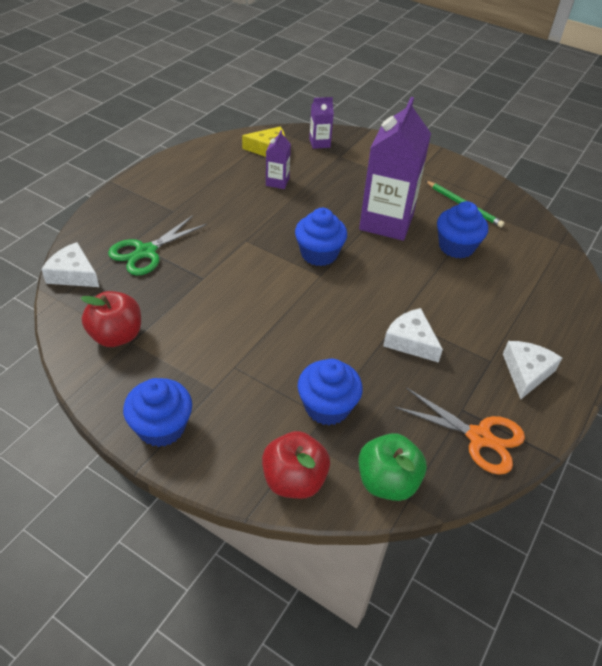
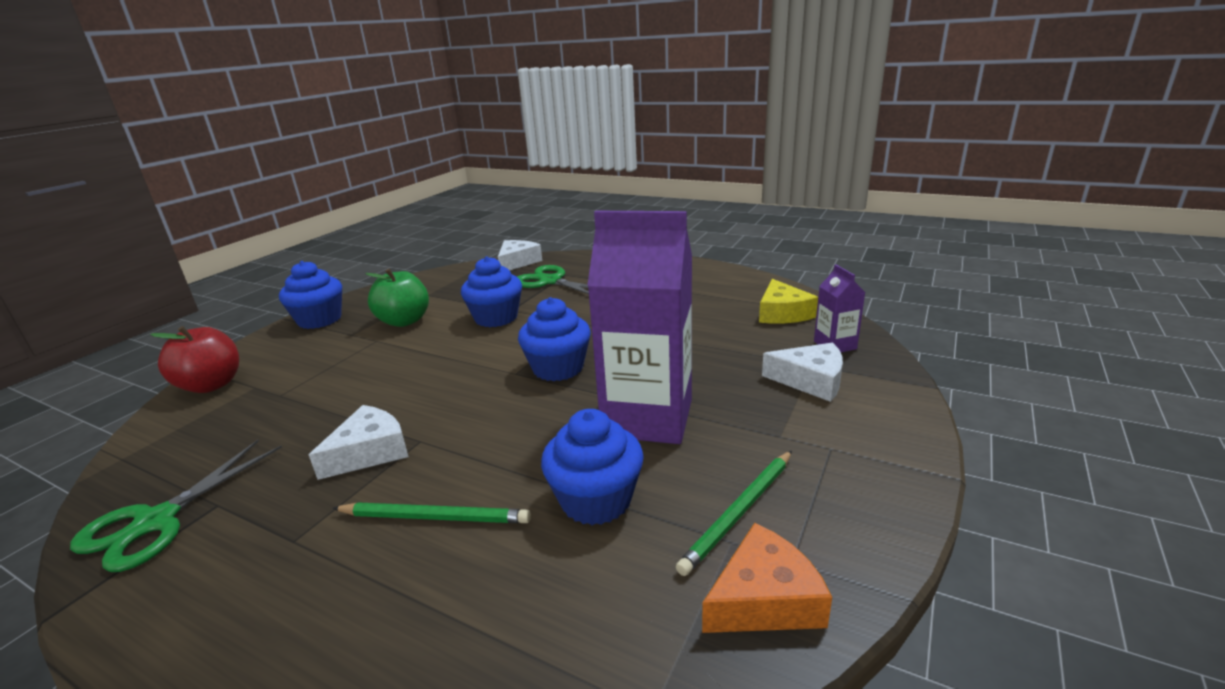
camera: 90 degrees right, 20 degrees down
red apple [80,291,141,347] -> none
purple carton [266,130,291,189] -> none
blue cupcake [297,359,363,425] -> blue cupcake moved to [461,256,522,327]
green apple [359,433,427,501] -> green apple moved to [365,269,429,327]
orange scissors [395,388,525,475] -> green scissors [70,440,282,572]
white cheese [503,341,562,399] -> white cheese moved to [762,342,843,402]
none -> green pencil [332,502,531,523]
none -> orange cheese [702,523,832,633]

